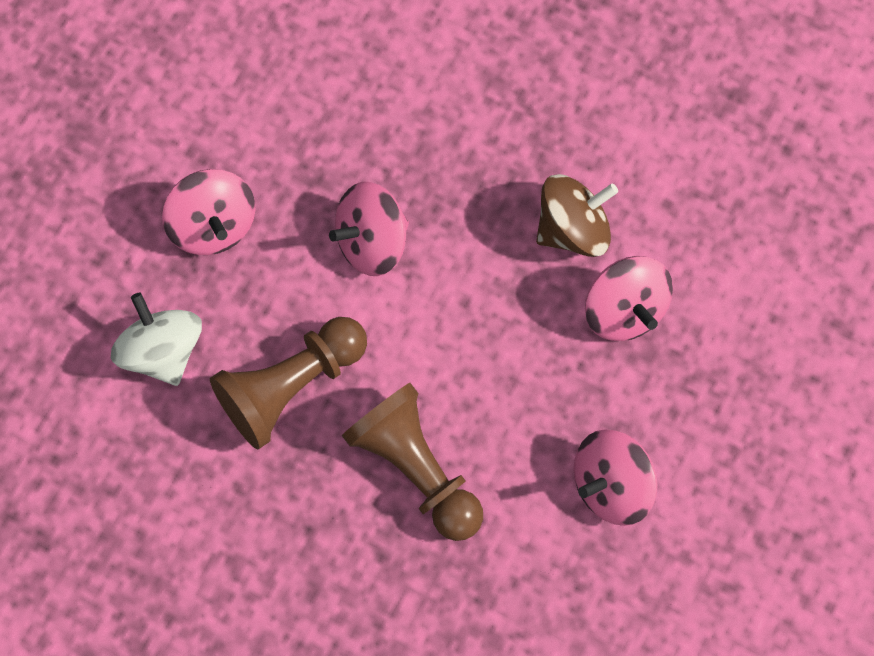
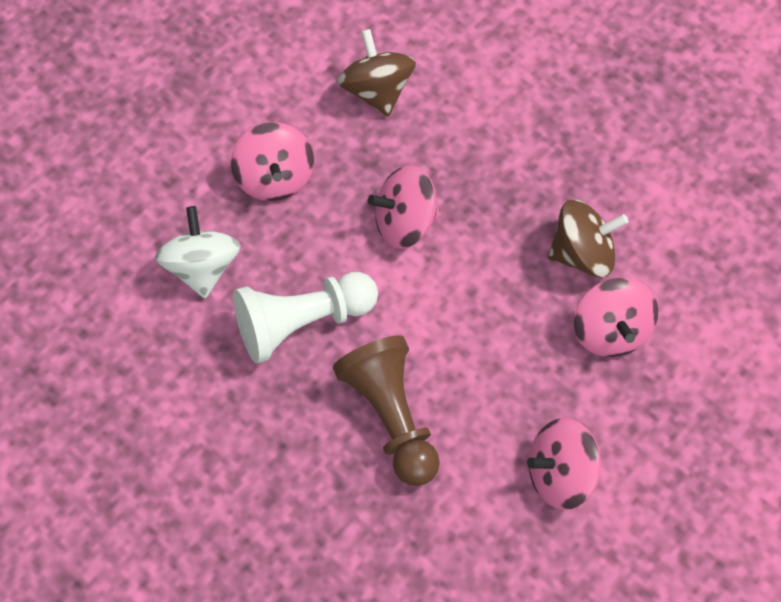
camera: 15 degrees right, 10 degrees down
brown pawn [210,317,367,450] -> white pawn [233,272,378,363]
none -> brown spinning top [338,29,416,117]

